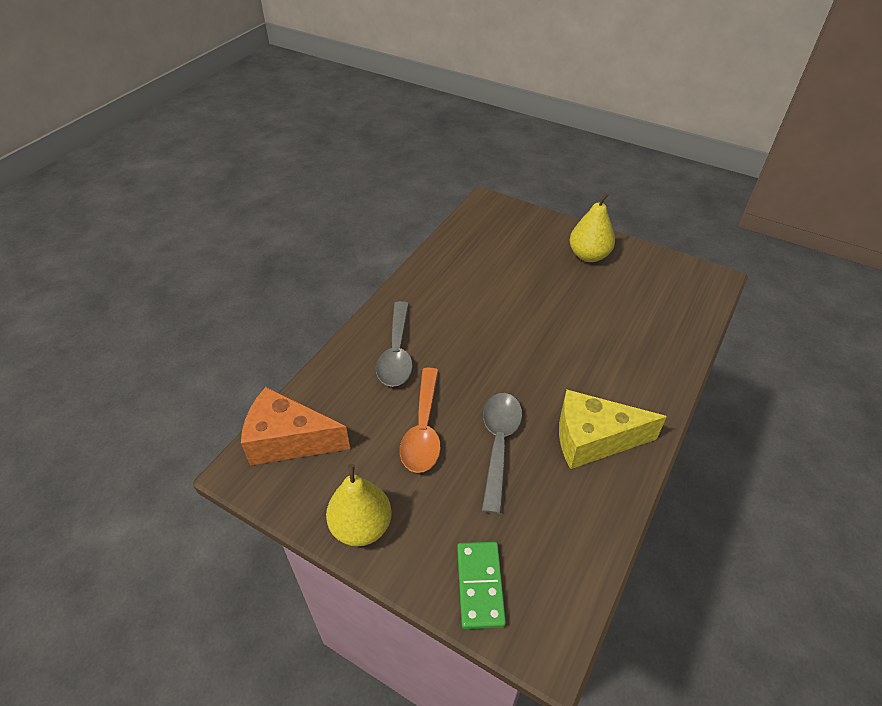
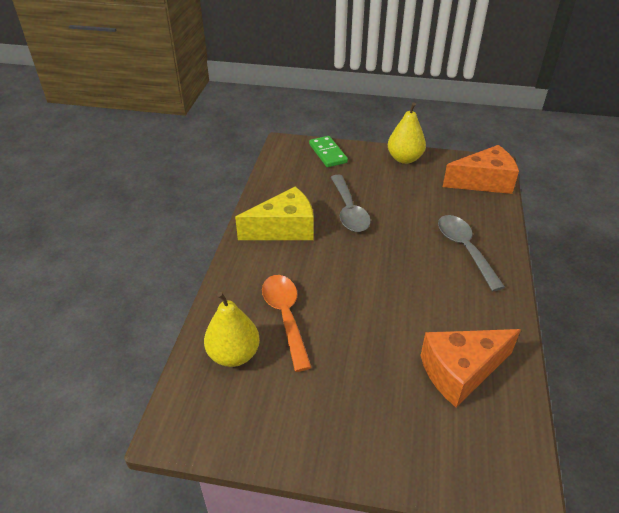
camera: 160 degrees right, 5 degrees down
orange spoon [400,368,441,473] -> orange spoon moved to [262,275,312,372]
yellow pear [570,192,615,262] -> yellow pear moved to [204,292,260,367]
none -> orange cheese [420,329,521,407]

